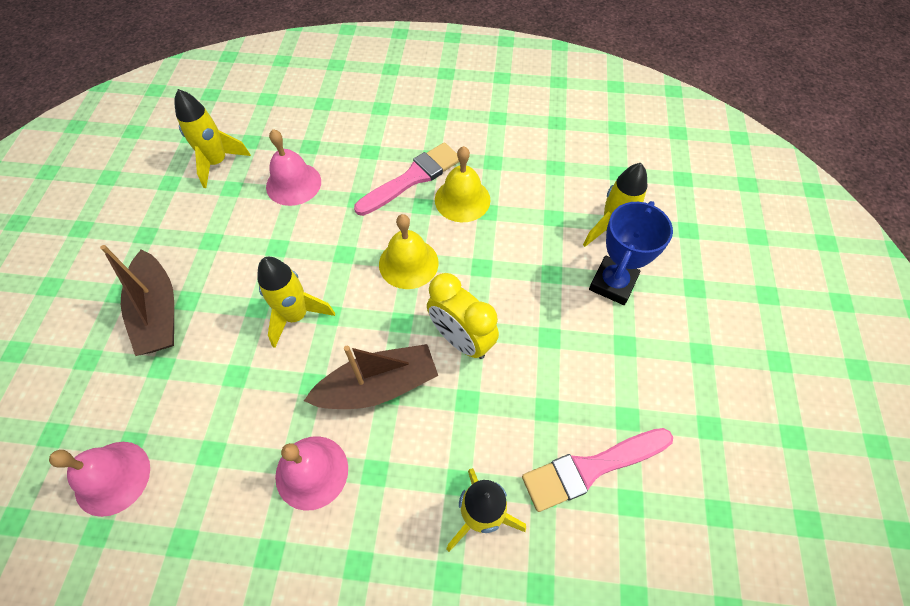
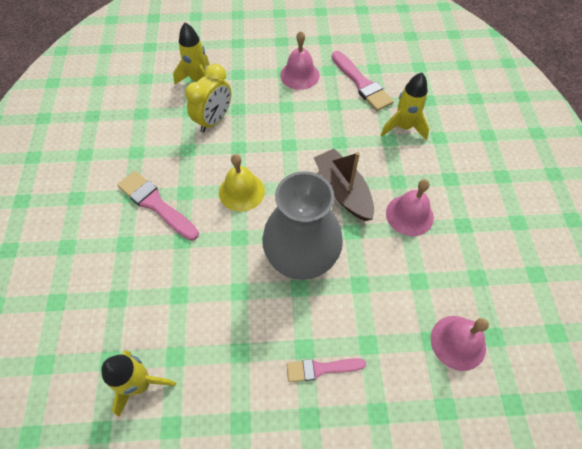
camera: 100 degrees left, 0 degrees up
brown boat [100,245,174,356] -> pink brush [286,358,366,382]
yellow rocket [257,257,335,348] -> grey vase [262,171,343,280]
pink bell [266,129,321,206] -> pink bell moved to [280,31,320,90]
yellow clock [427,273,499,359] -> yellow clock moved to [185,64,231,133]
yellow bell [435,146,491,222] -> none
blue trophy [589,201,673,305] -> none

